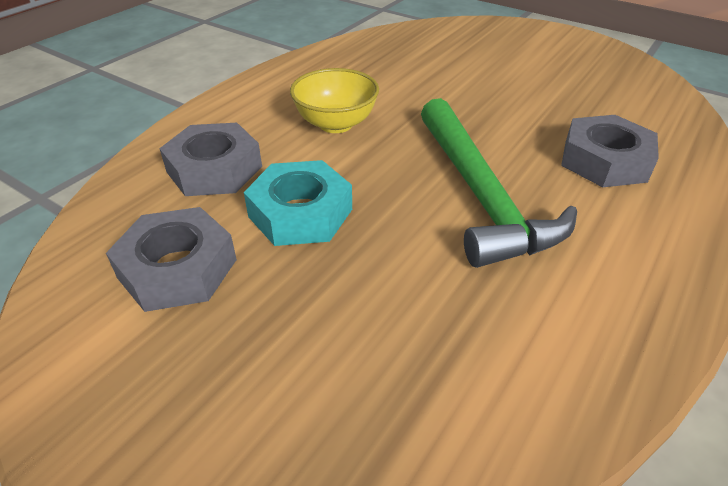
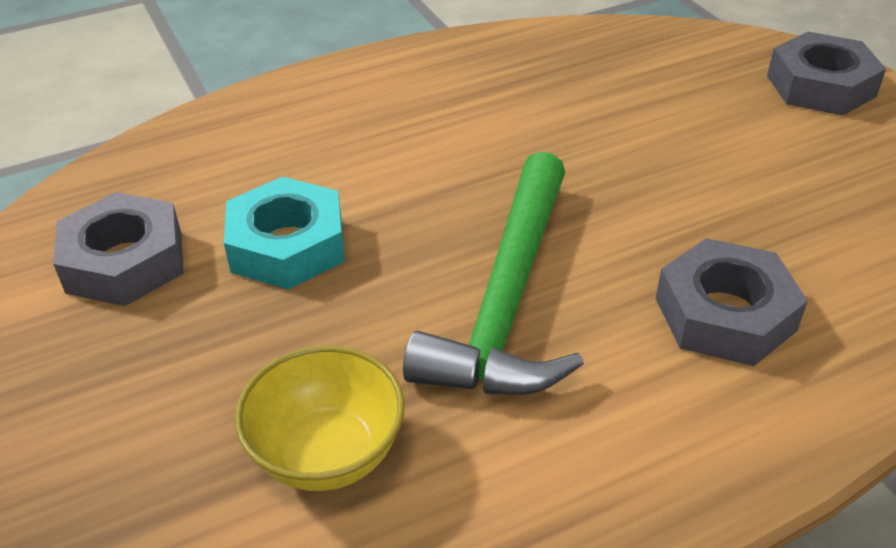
camera: 30 degrees right, 0 degrees up
grey nut [159,123,262,196] -> grey nut moved to [767,32,886,116]
yellow bowl [290,68,379,133] -> yellow bowl moved to [235,346,405,491]

